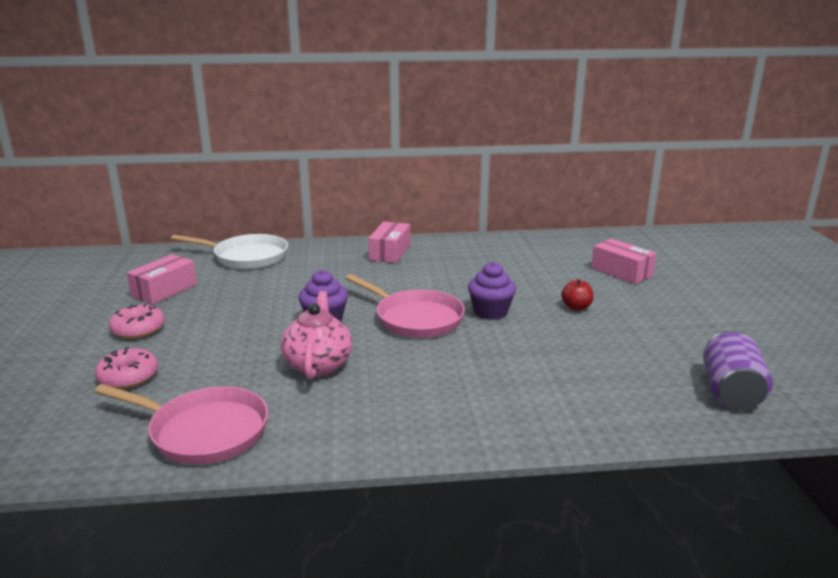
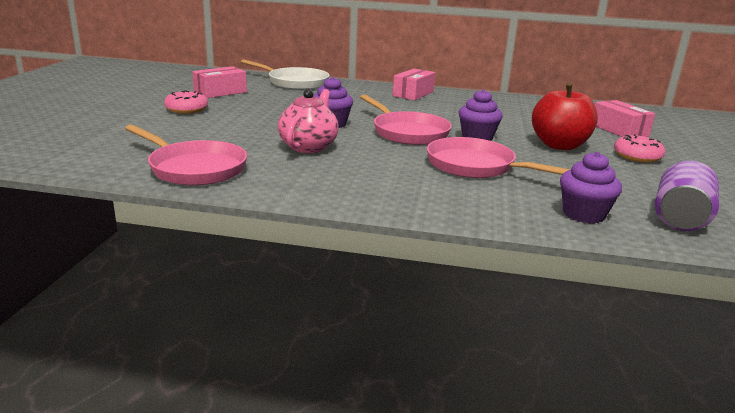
camera: 15 degrees right, 0 degrees up
pink donut [95,347,158,389] -> pink donut moved to [614,134,665,163]
red apple [561,279,594,311] -> red apple [532,83,598,150], size x2.12
none -> pink pan [427,137,571,178]
none -> purple cupcake [560,151,622,224]

